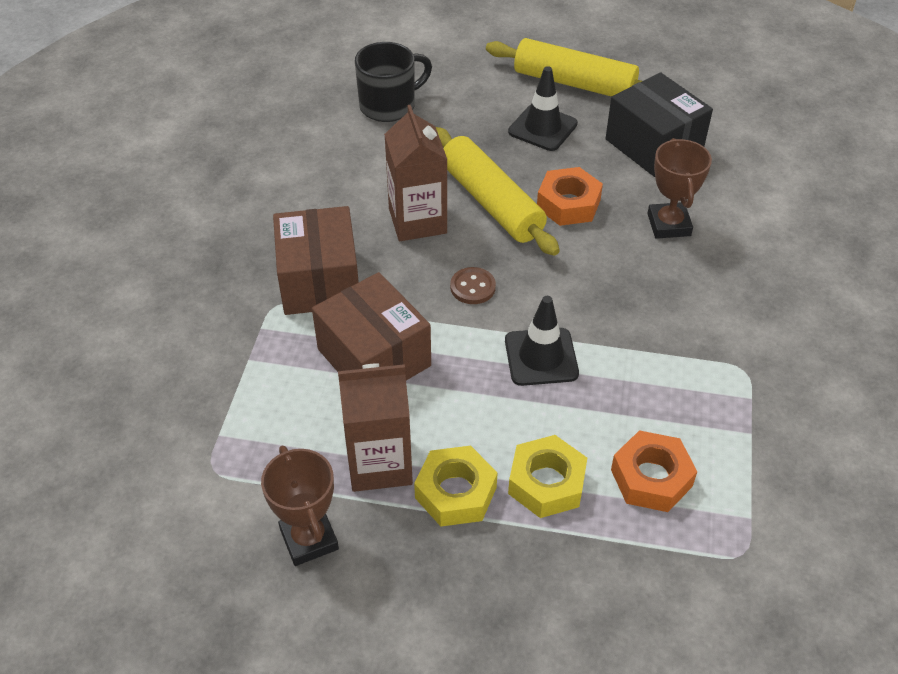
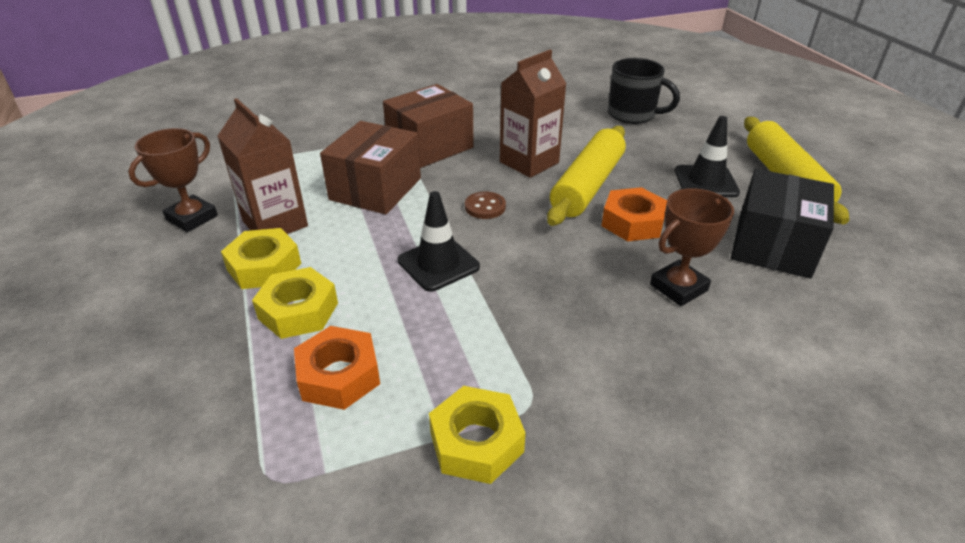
camera: 60 degrees right, 10 degrees down
none -> yellow nut [429,386,526,484]

